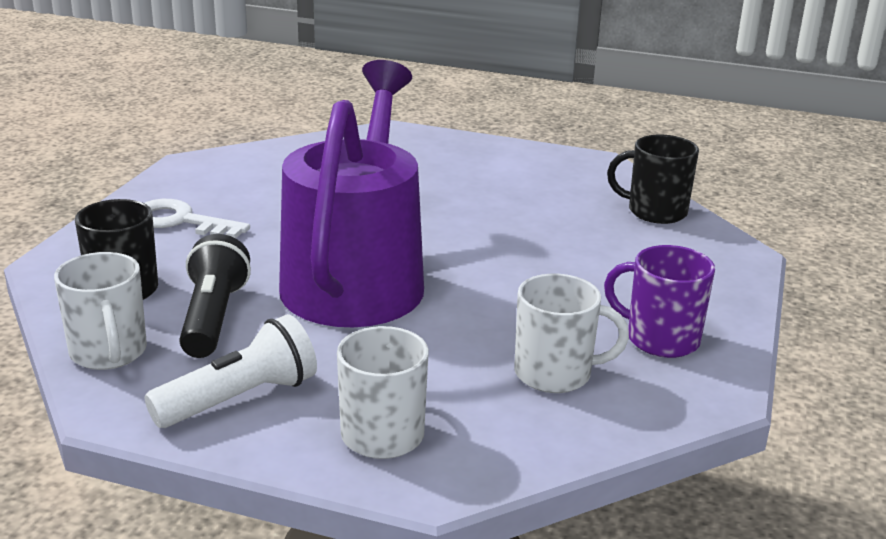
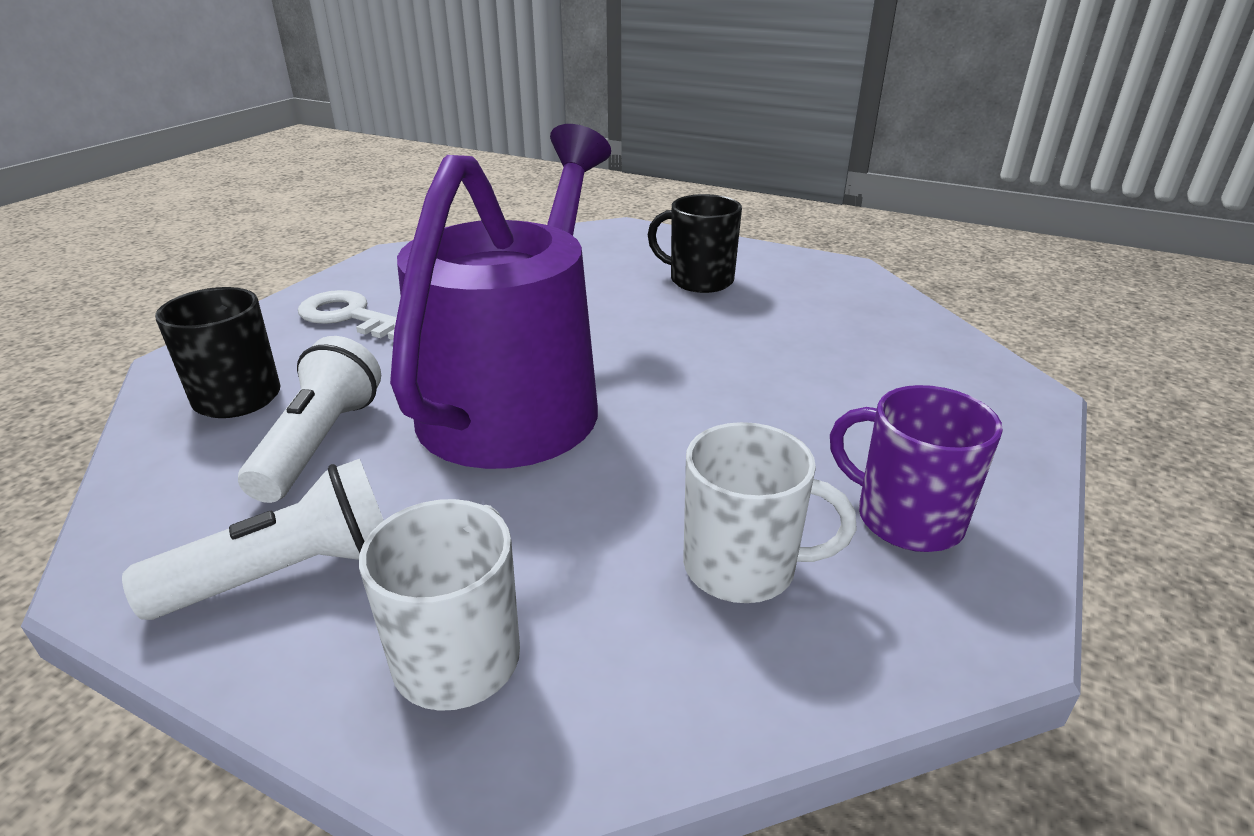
camera: 10 degrees right, 5 degrees up
white mug [54,252,147,370] -> none
black flashlight [179,234,251,358] -> white flashlight [238,336,381,503]
black mug [607,135,699,224] -> black mug moved to [648,194,742,293]

